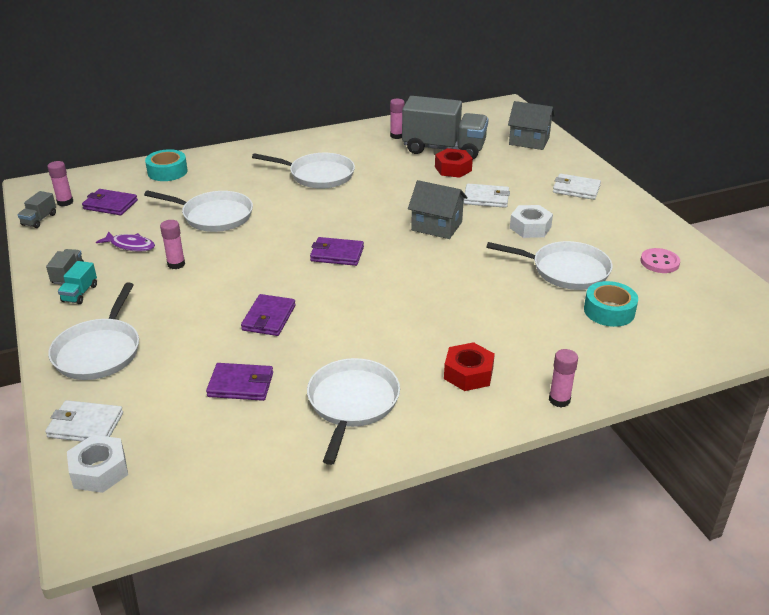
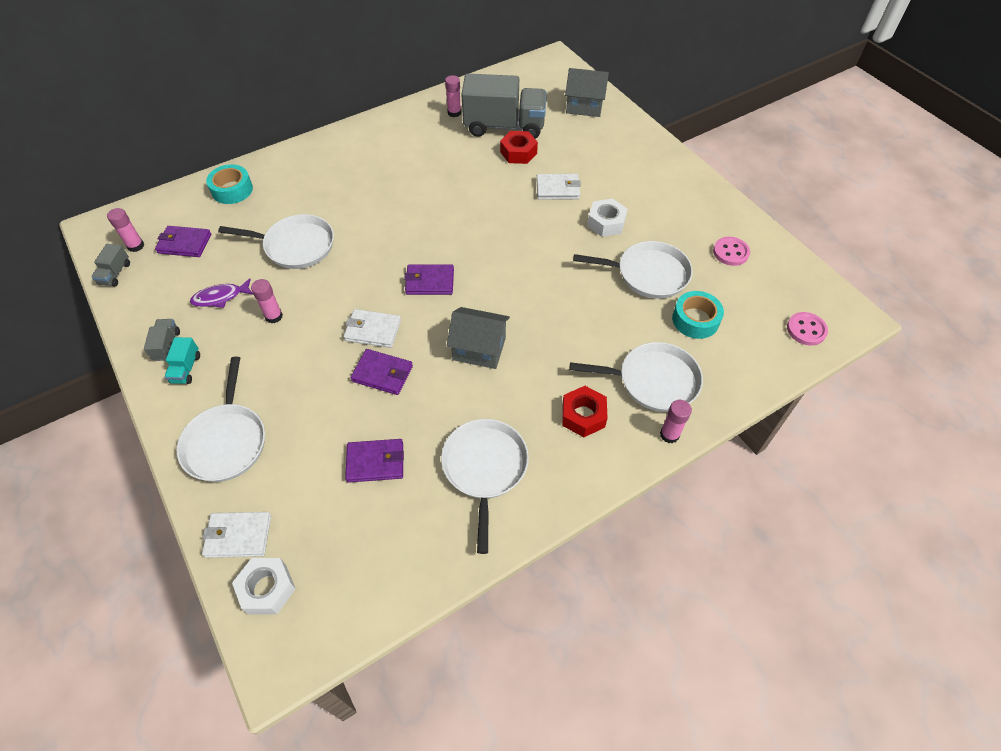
camera: 10 degrees left, 20 degrees up
purple fish [96,231,155,252] -> purple fish turned 150 degrees clockwise [190,278,254,308]
purple wallet [241,294,296,336] -> purple wallet turned 75 degrees counterclockwise [351,349,413,395]
white pan [252,153,355,189] -> white pan moved to [570,342,703,412]
grey house [408,180,467,239] -> grey house moved to [447,307,510,369]
white wallet [553,174,601,200] -> white wallet moved to [343,309,401,348]
none -> pink button [787,312,828,346]

